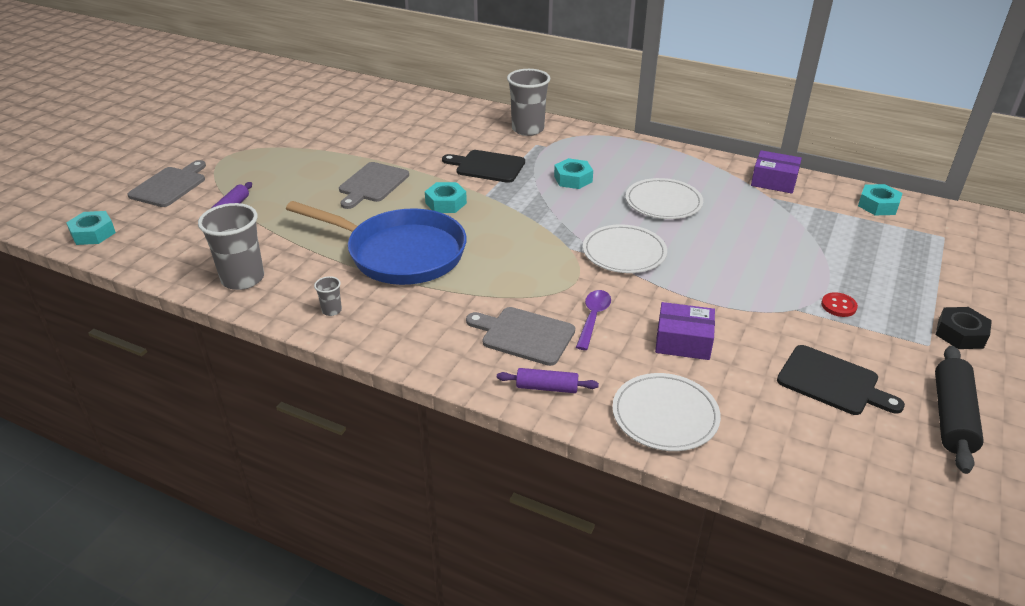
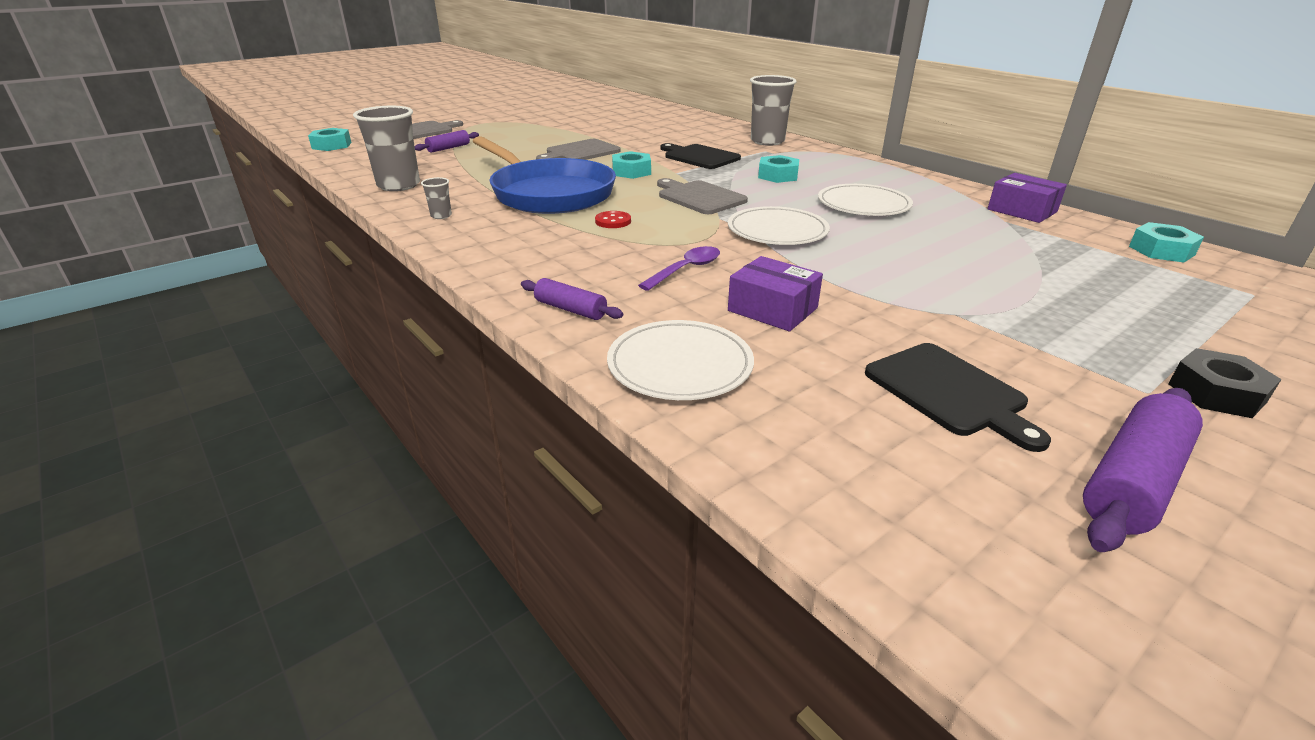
camera: 25 degrees right, 5 degrees down
grey cutting board [466,307,575,366] -> grey cutting board moved to [657,178,748,214]
red button [821,292,858,317] -> red button moved to [595,211,631,228]
black rolling pin [935,346,984,474] -> purple rolling pin [1083,388,1203,552]

